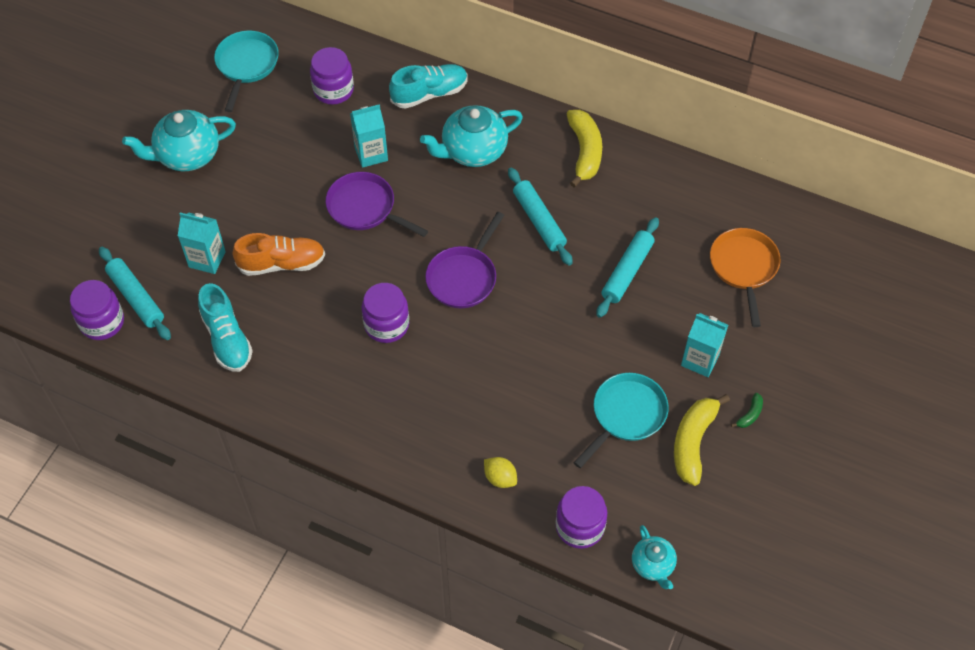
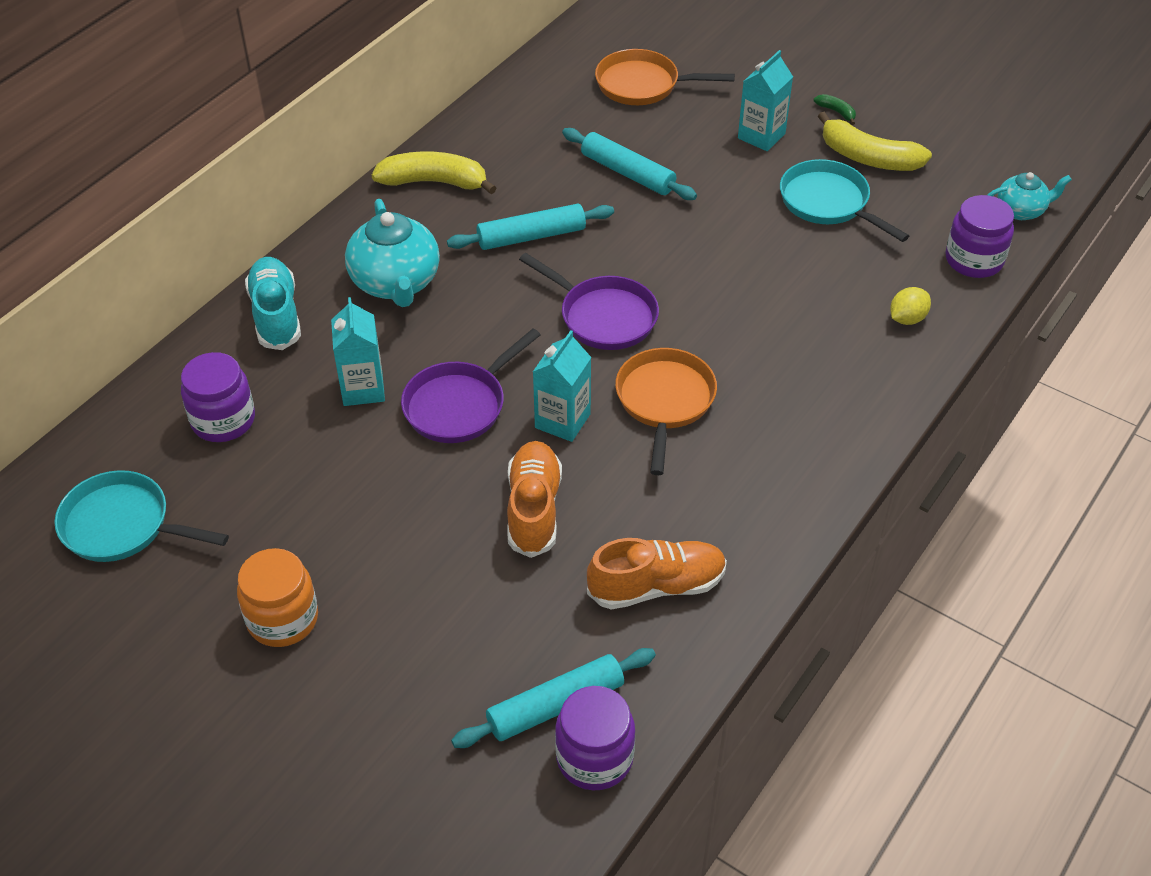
camera: 80 degrees left, 10 degrees down
turquoise teapot [122,110,236,171] -> orange jar [237,548,318,647]
turquoise carton [178,213,226,274] -> turquoise carton moved to [533,330,591,442]
turquoise shoe [198,283,253,372] -> orange shoe [587,538,727,609]
purple jar [361,283,409,343] -> orange pan [615,348,717,475]

